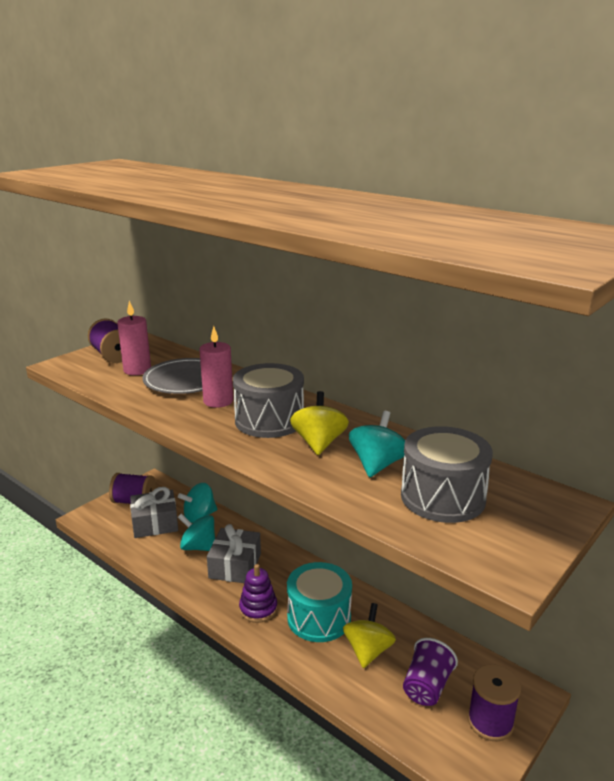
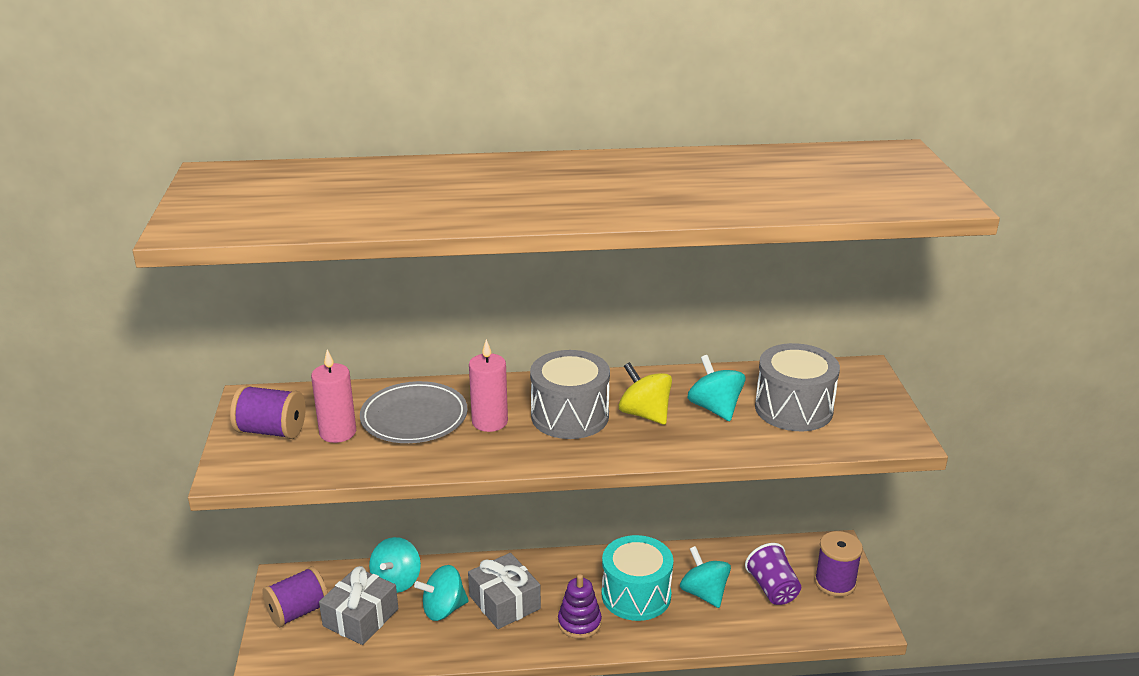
camera: 45 degrees left, 5 degrees up
yellow spinning top [343,603,396,668] -> turquoise spinning top [680,546,731,608]

